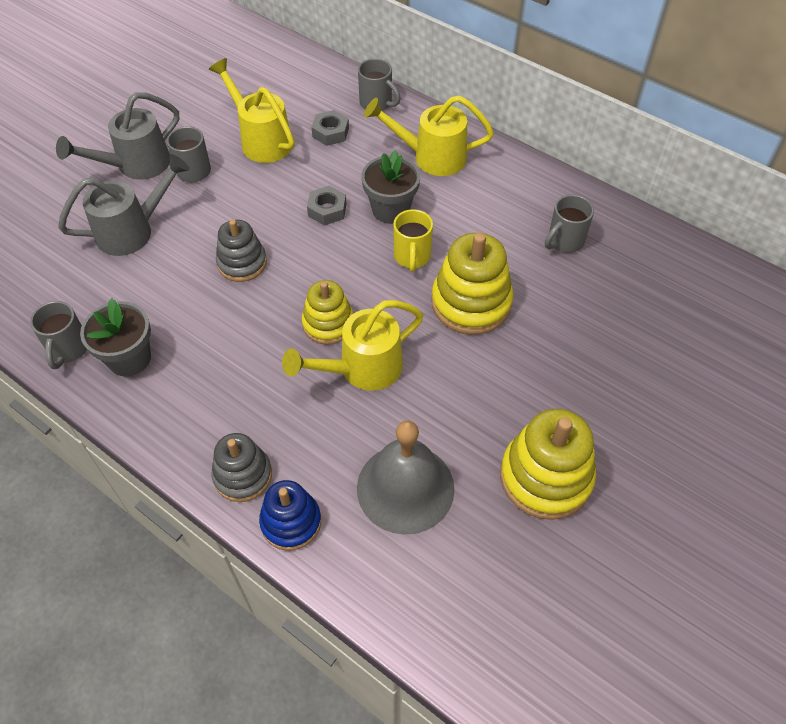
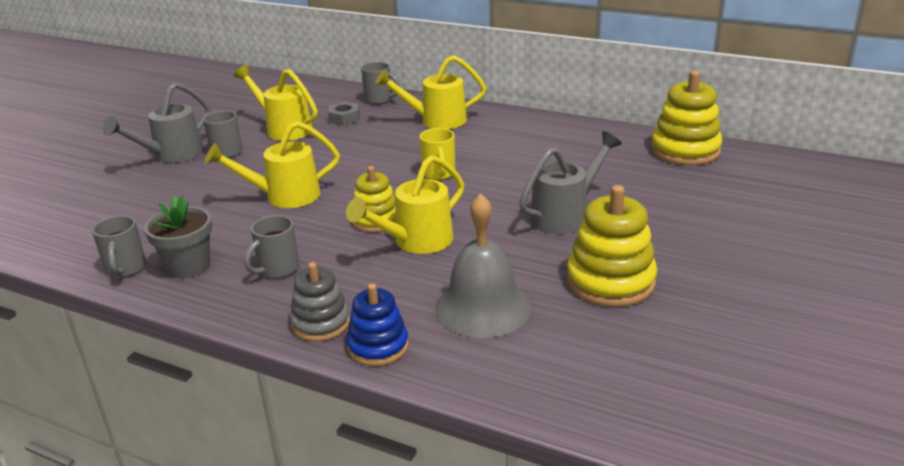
camera: 10 degrees left, 25 degrees down
grey watering can [58,154,190,256] -> grey watering can moved to [519,132,622,234]
grey stacking toy [216,219,267,282] -> yellow watering can [205,121,340,208]
grey nut [307,186,346,226] -> none
grey flower pot [361,150,420,224] -> none
yellow stacking toy [431,233,514,335] -> yellow stacking toy moved to [651,71,722,165]
grey mug [545,195,594,253] -> grey mug moved to [244,215,299,278]

